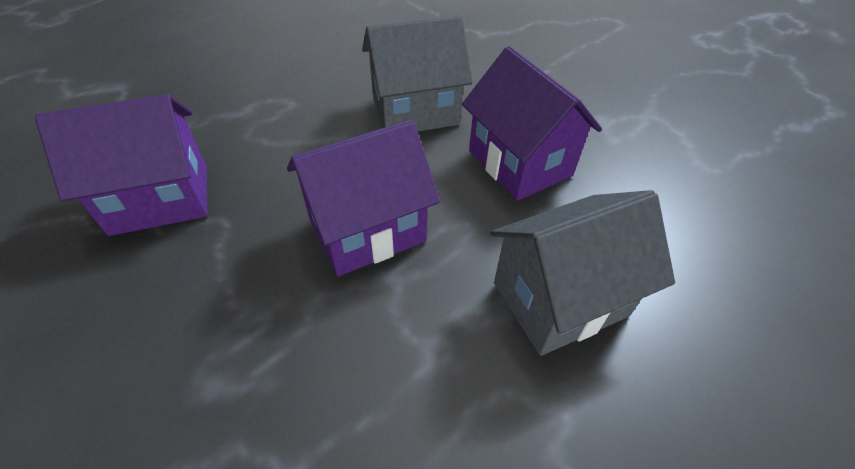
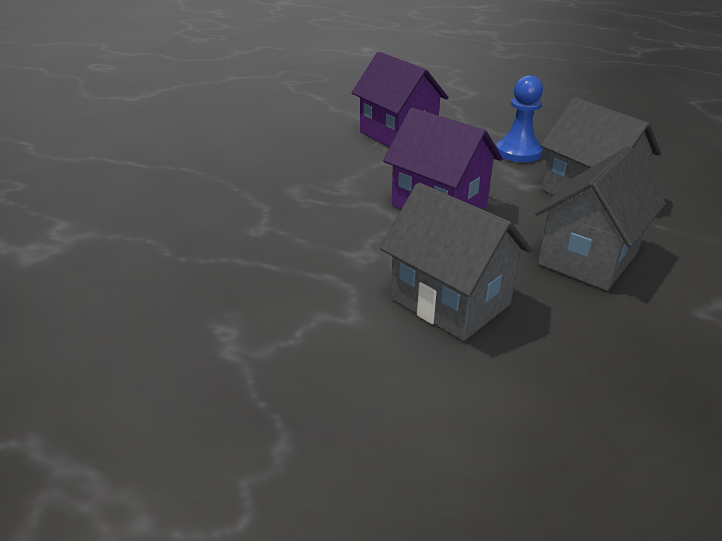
camera: 70 degrees right, 15 degrees down
purple house [462,46,602,201] -> grey house [535,146,666,291]
none -> blue pawn [496,75,543,162]

